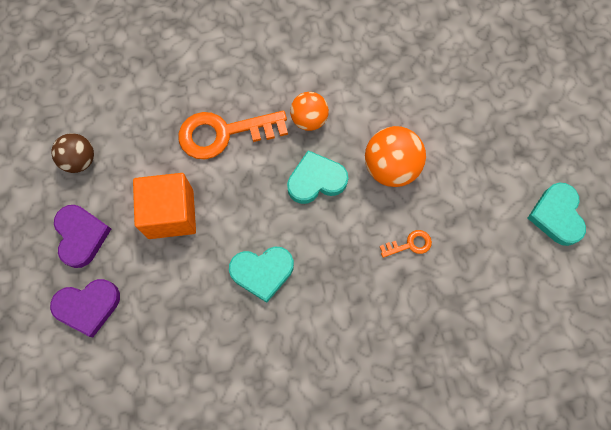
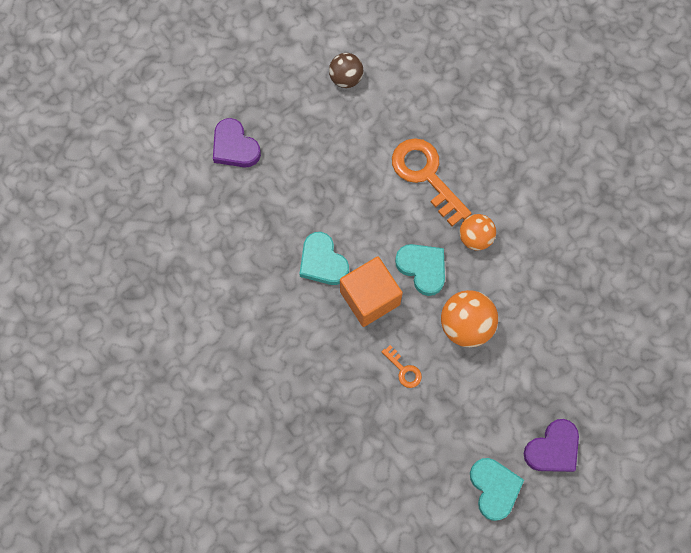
camera: 65 degrees right, 0 degrees up
purple heart [54,205,111,268] -> purple heart moved to [524,419,579,472]
orange cube [133,173,196,239] -> orange cube moved to [340,256,403,327]
turquoise heart [528,183,586,246] -> turquoise heart turned 105 degrees clockwise [470,458,524,521]

